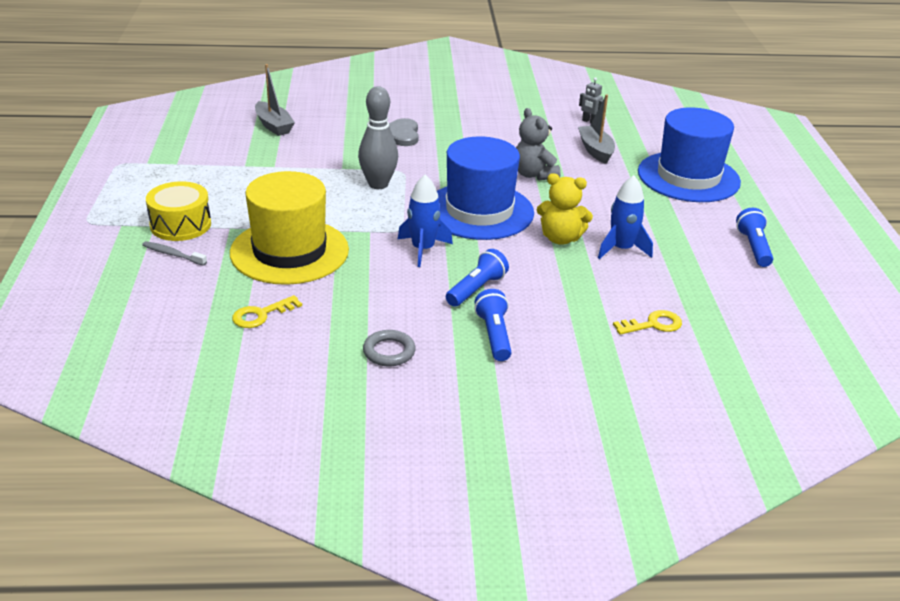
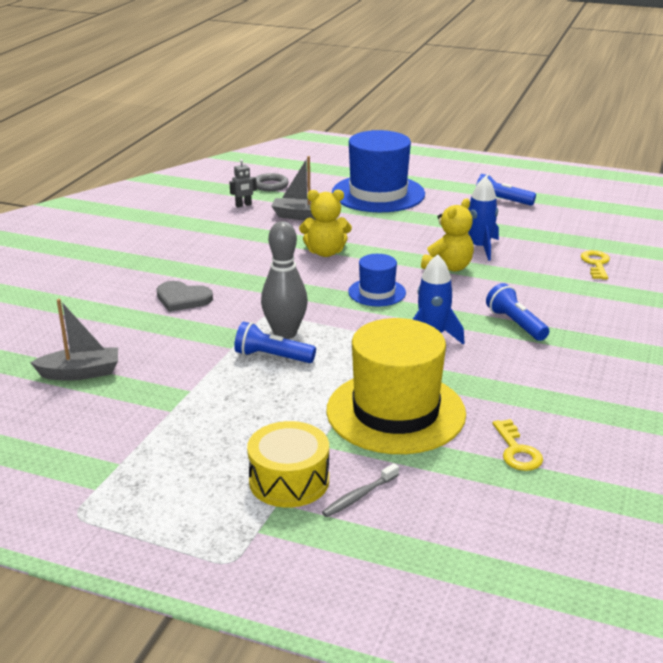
camera: 65 degrees left, 5 degrees down
grey ring [363,330,416,366] -> grey ring moved to [255,173,289,191]
blue hat [437,136,534,240] -> blue hat [348,254,406,306], size x0.51
blue flashlight [474,289,512,361] -> blue flashlight moved to [234,322,316,363]
grey teddy bear [516,108,561,180] -> yellow teddy bear [299,190,352,257]

